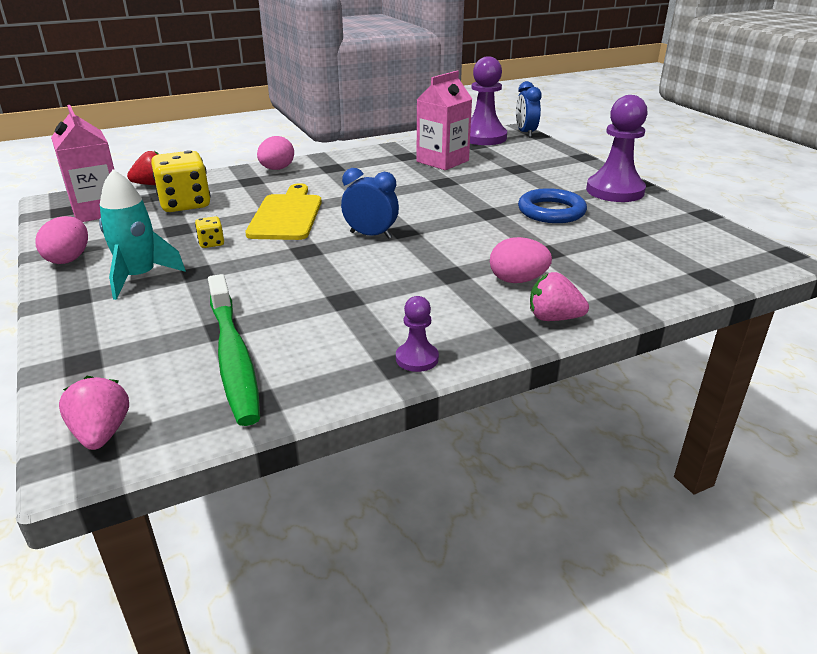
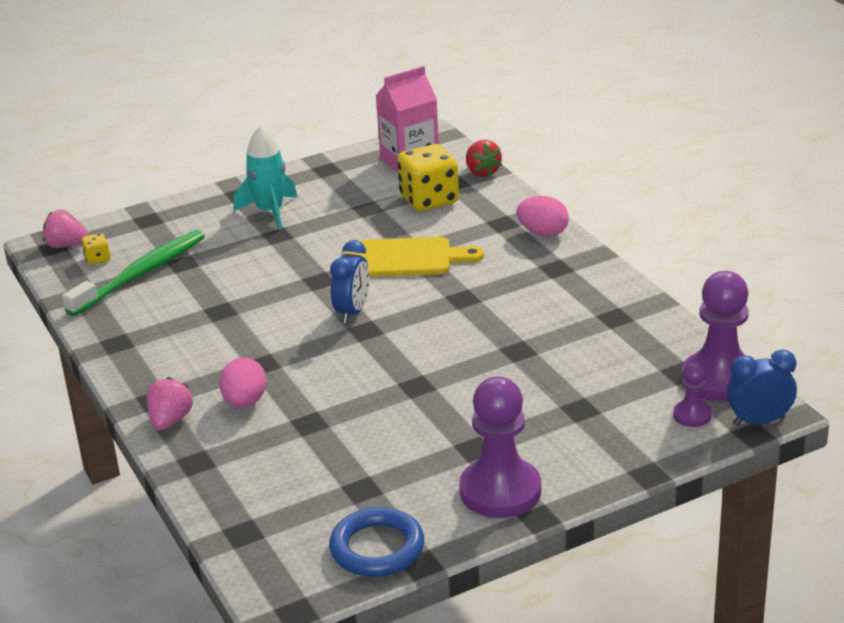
camera: 90 degrees right, 0 degrees up
pink egg [35,216,88,264] -> none
pink strawberry [59,376,129,450] -> pink strawberry turned 150 degrees counterclockwise [43,210,89,248]
yellow dice [195,216,224,248] -> yellow dice moved to [81,233,110,265]
green toothbrush [208,274,260,426] -> green toothbrush turned 150 degrees clockwise [62,230,205,316]
purple pawn [396,296,439,372] -> purple pawn moved to [673,362,711,427]
pink carton [416,71,472,170] -> none
blue ring [518,188,587,223] -> blue ring moved to [329,507,424,577]

